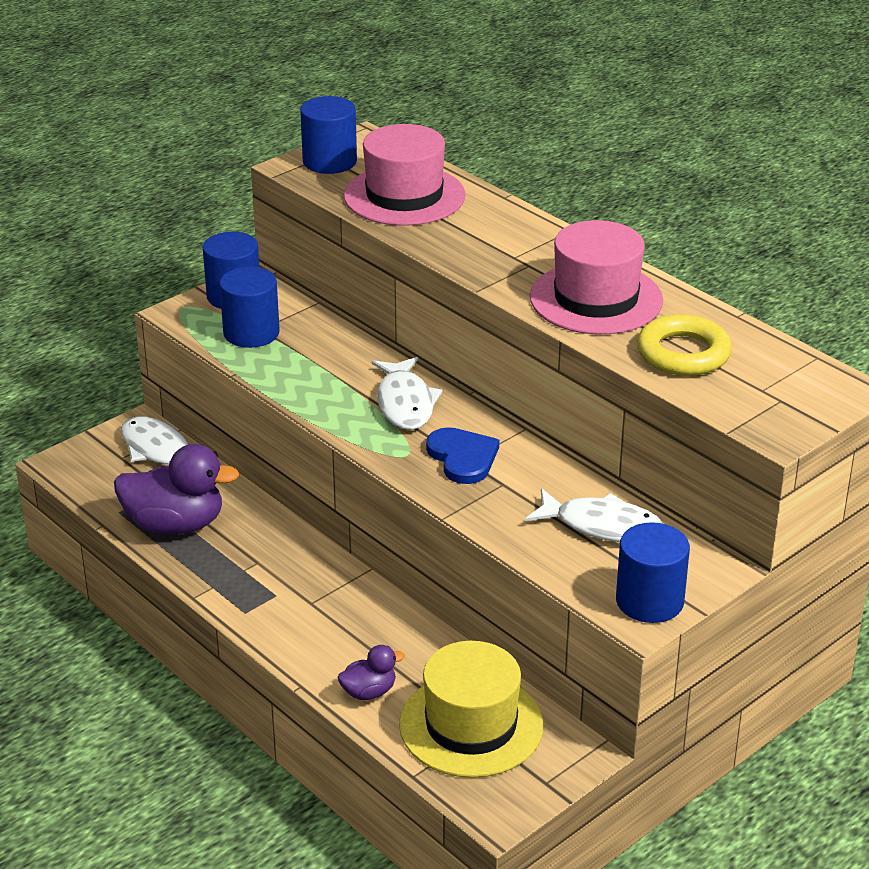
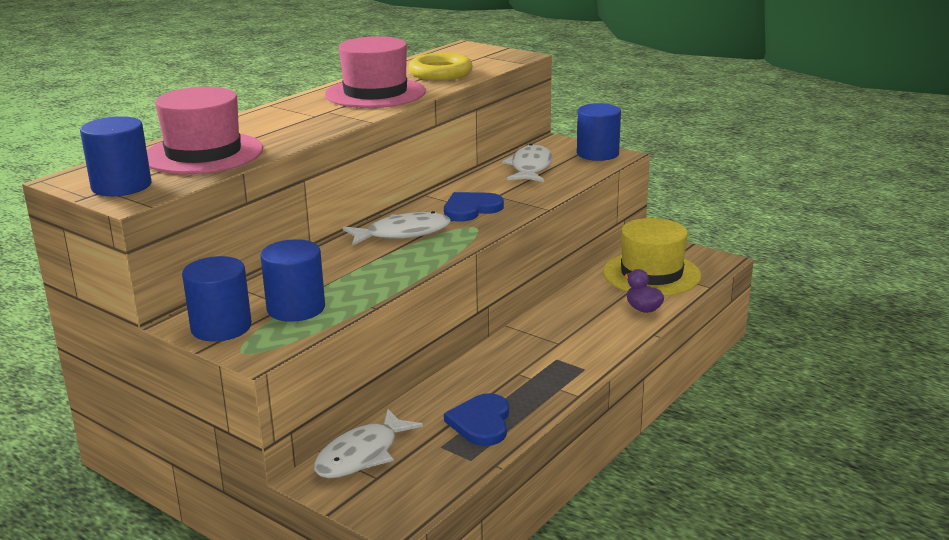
camera: 100 degrees left, 10 degrees down
purple duck [114,444,239,535] -> blue heart [444,393,509,446]

